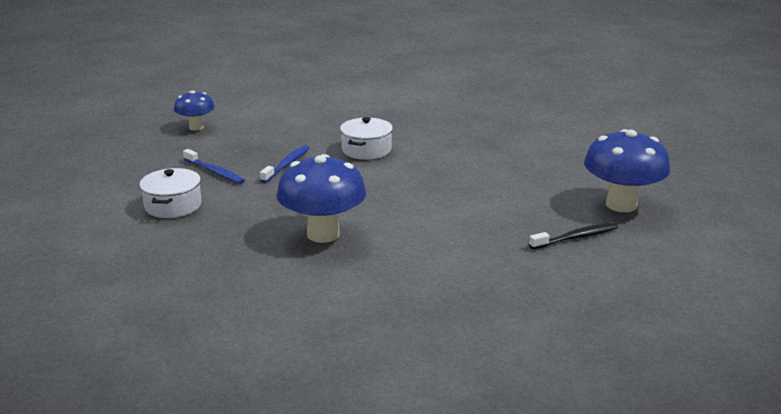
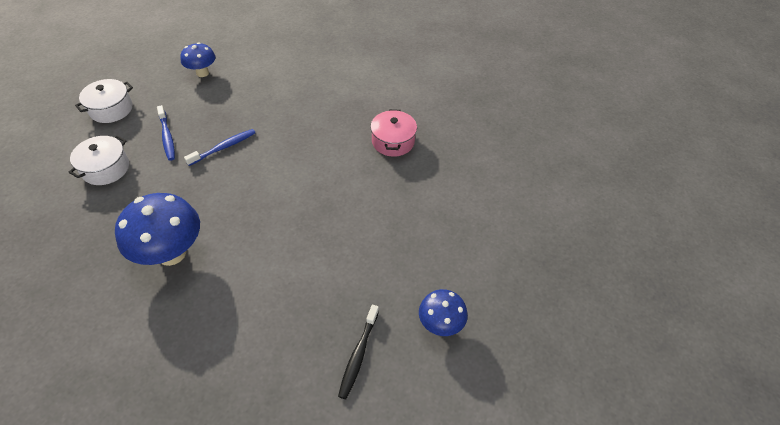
camera: 25 degrees right, 25 degrees up
white pot [340,117,393,160] -> white pot moved to [75,79,133,123]
black toothbrush [529,223,618,249] -> black toothbrush turned 105 degrees clockwise [338,305,379,399]
blue mushroom [584,129,671,212] -> blue mushroom [419,289,468,336], size x0.58
none -> pink pot [371,109,417,157]

